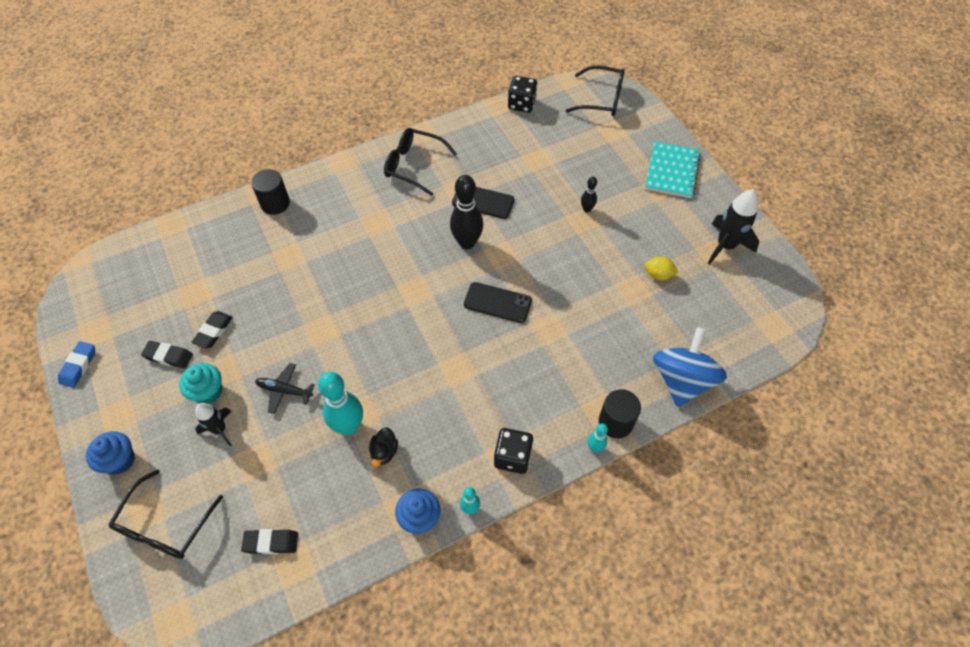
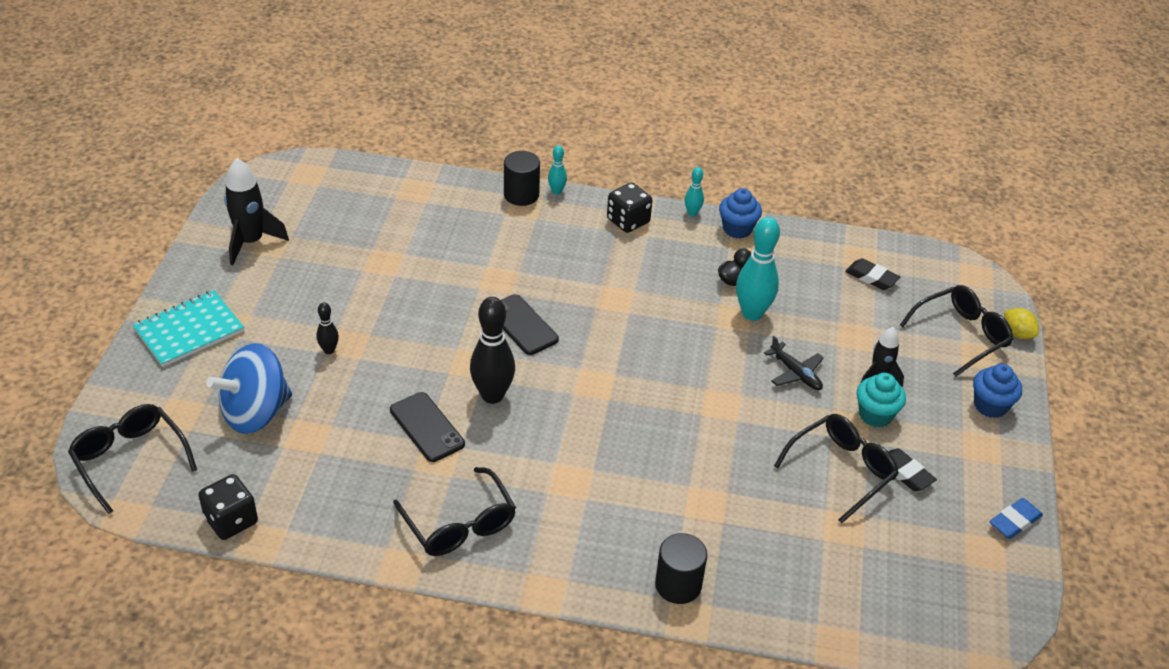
camera: 145 degrees left, 15 degrees down
black eraser [192,311,233,348] -> black glasses [774,414,899,524]
yellow lemon [644,256,679,280] -> yellow lemon moved to [1004,308,1039,339]
blue spinning top [653,327,727,407] -> blue spinning top moved to [206,343,292,434]

